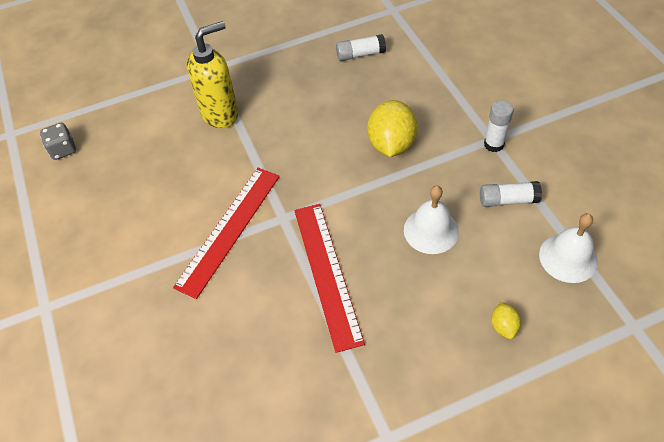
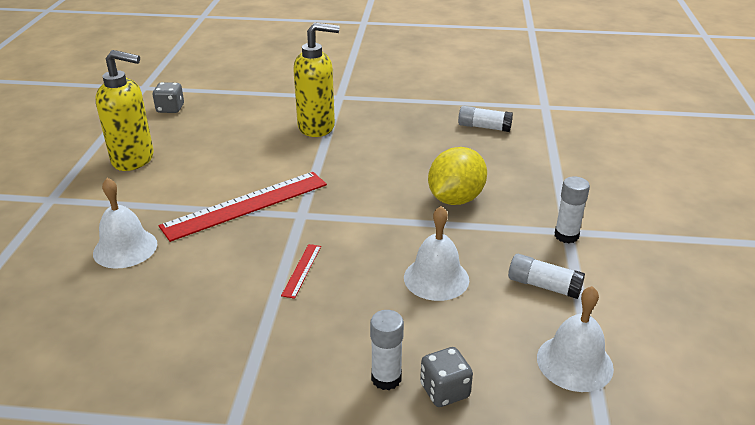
camera: 25 degrees right, 20 degrees down
red ruler [294,204,365,353] -> red ruler [281,244,321,299], size x0.43
yellow lemon [491,302,521,339] -> grey dice [420,347,473,407]
none -> white bell [93,178,157,269]
none -> yellow soap dispenser [96,50,154,171]
none -> white glue stick [370,310,404,390]

